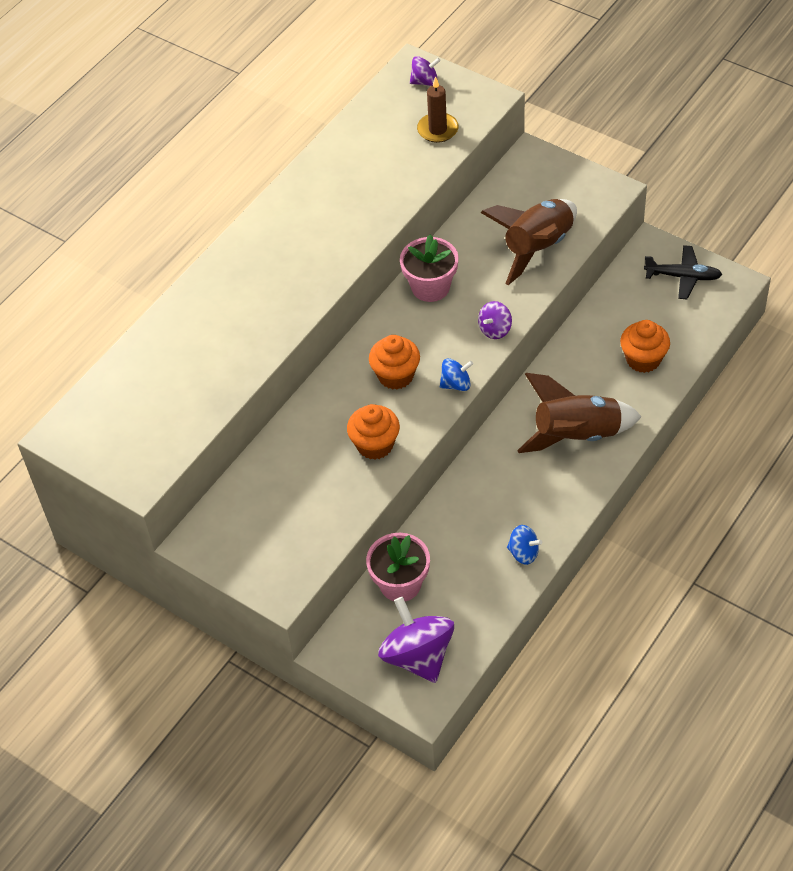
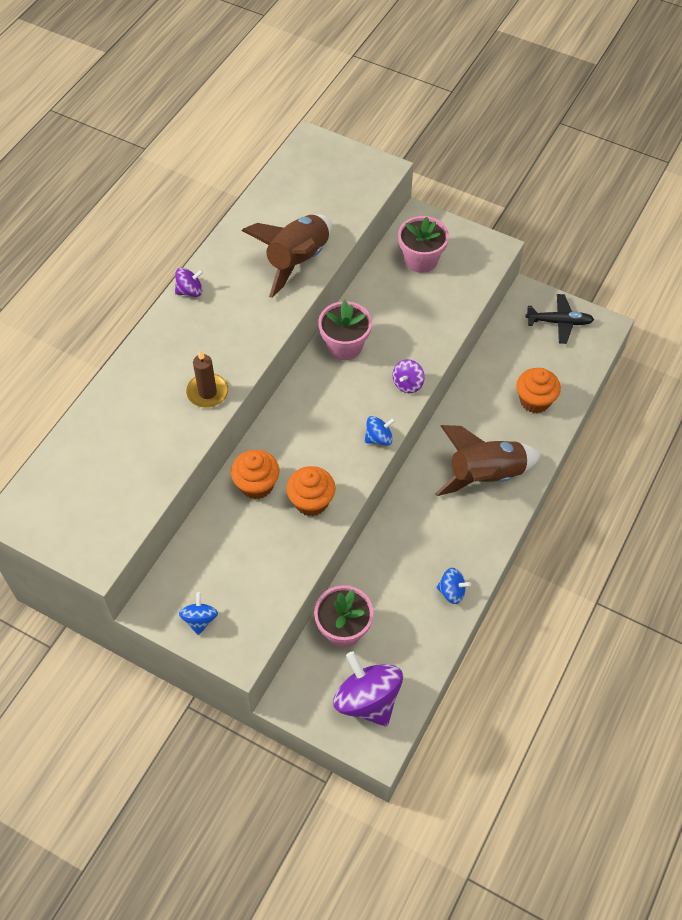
camera: 10 degrees left, 5 degrees up
orange cupcake [369,335,420,390] -> orange cupcake moved to [231,450,279,499]
purple spinning top [410,56,441,86] -> purple spinning top moved to [175,268,204,297]
brown candle [417,76,459,143] -> brown candle moved to [186,350,228,408]
brown rocket [481,199,577,285] -> brown rocket moved to [242,215,332,298]
none -> blue spinning top [179,592,218,635]
none -> pink flower pot [398,216,449,273]

